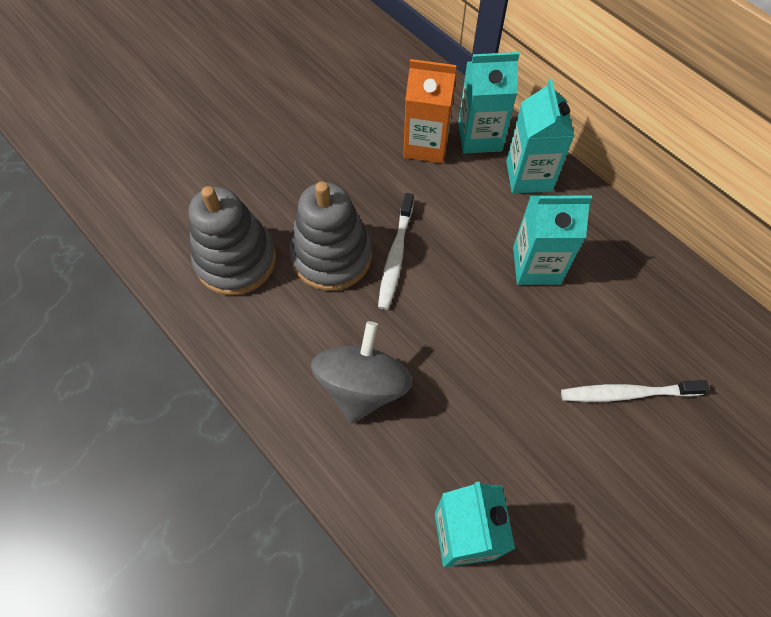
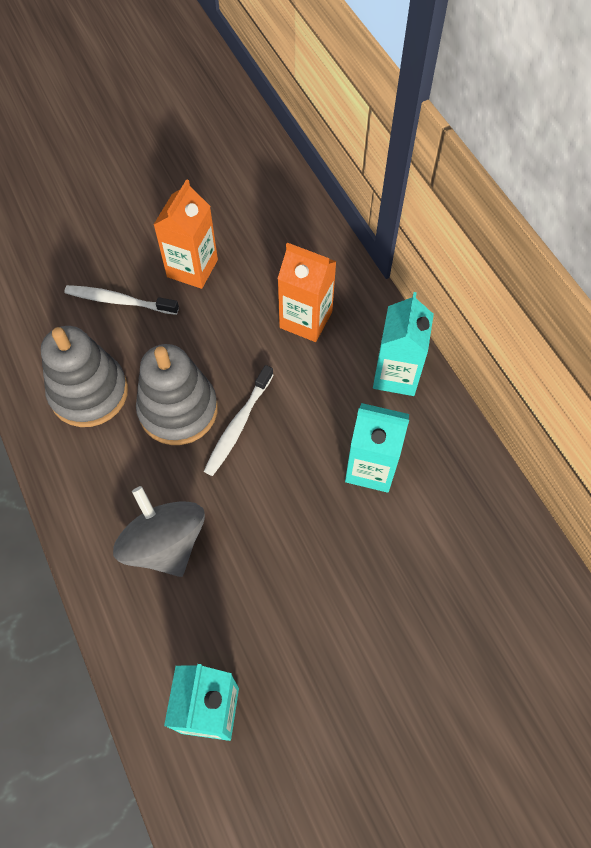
camera: 15 degrees right, 0 degrees up
grey spinning top [311,321,413,424] -> grey spinning top turned 60 degrees counterclockwise [113,486,205,577]
turquoise carton [458,52,519,154] -> none
white toothbrush [561,380,709,402] -> white toothbrush moved to [64,285,179,315]
none -> orange carton [153,179,218,289]

